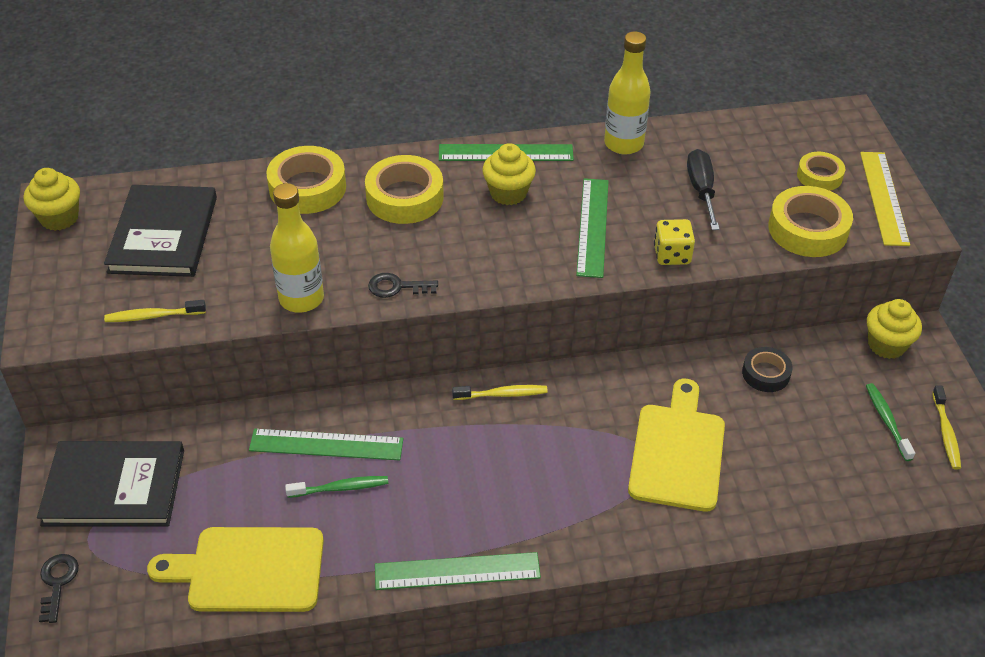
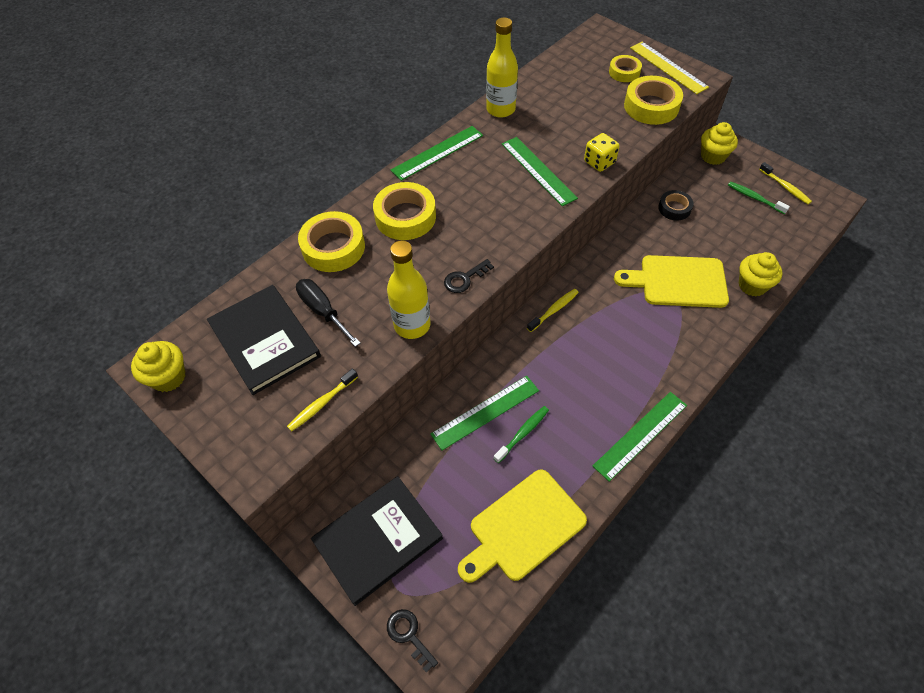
camera: 35 degrees left, 10 degrees up
yellow cupcake [482,143,536,205] -> yellow cupcake moved to [739,252,782,296]
yellow cutting board [628,379,725,512] -> yellow cutting board turned 60 degrees counterclockwise [614,255,729,308]
black screwdriver [687,149,720,230] -> black screwdriver moved to [296,279,360,347]

